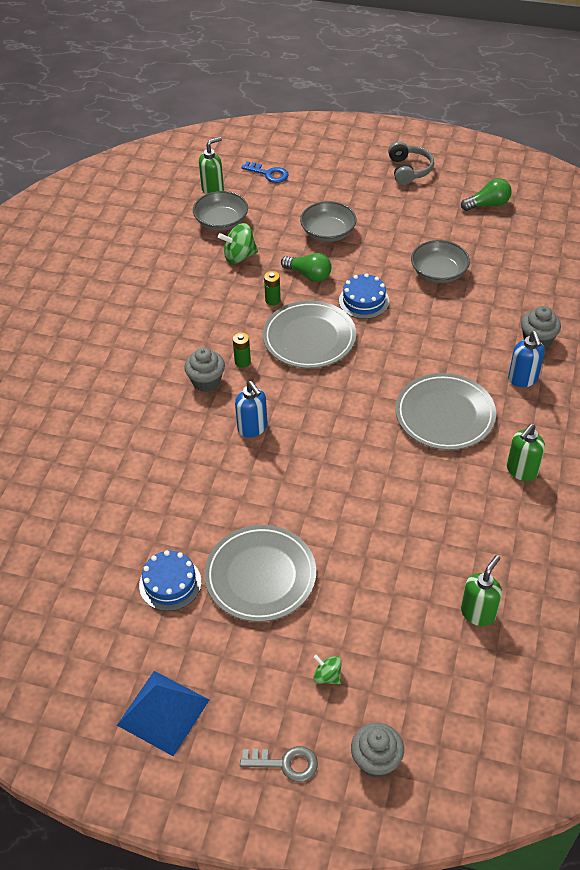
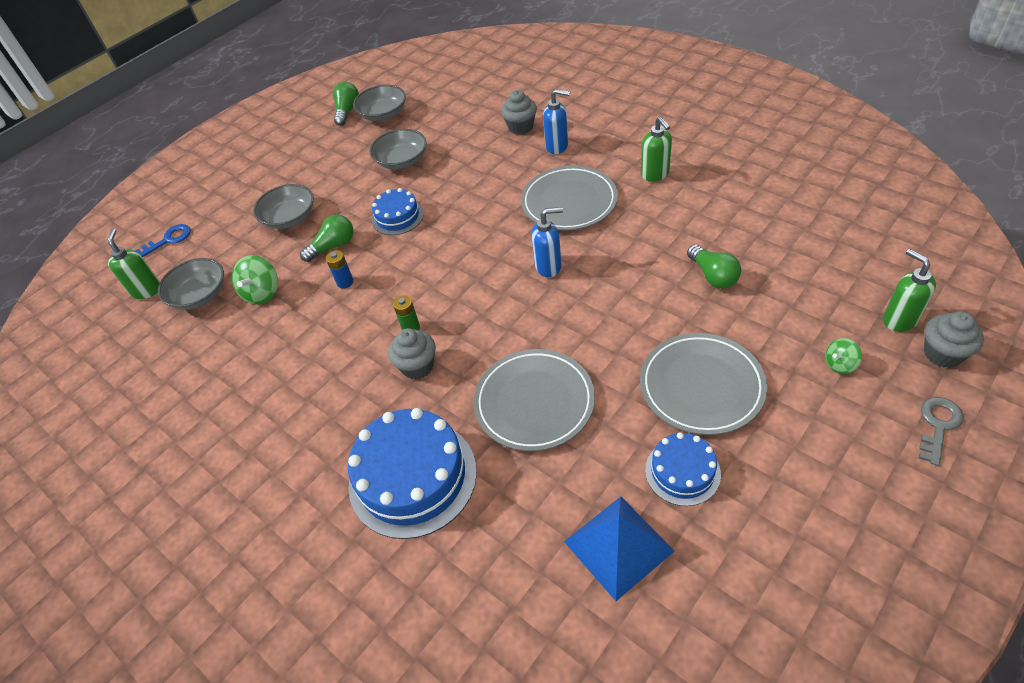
camera: 60 degrees left, 0 degrees up
blue pyramid [117,671,209,756] -> blue pyramid moved to [564,497,674,601]
blue soap dispenser [235,381,267,438] -> blue soap dispenser moved to [531,207,563,277]
grey plate [263,300,356,368] -> grey plate moved to [474,349,595,451]
green battery [264,271,281,306] -> blue battery [326,250,354,289]
grey headphones [388,141,434,185] -> none
green soap dispenser [461,555,502,626] -> green soap dispenser moved to [883,249,936,332]
none -> blue cake [348,408,477,539]
none -> grey bowl [353,85,406,121]
none -> green light bulb [687,245,741,289]

